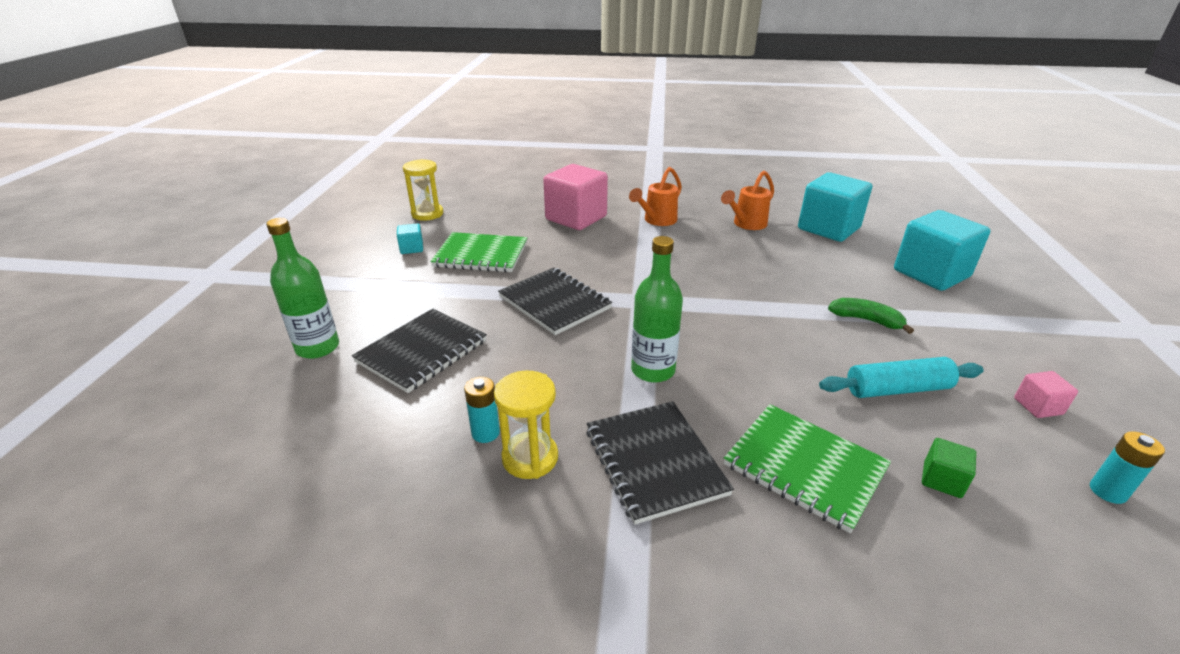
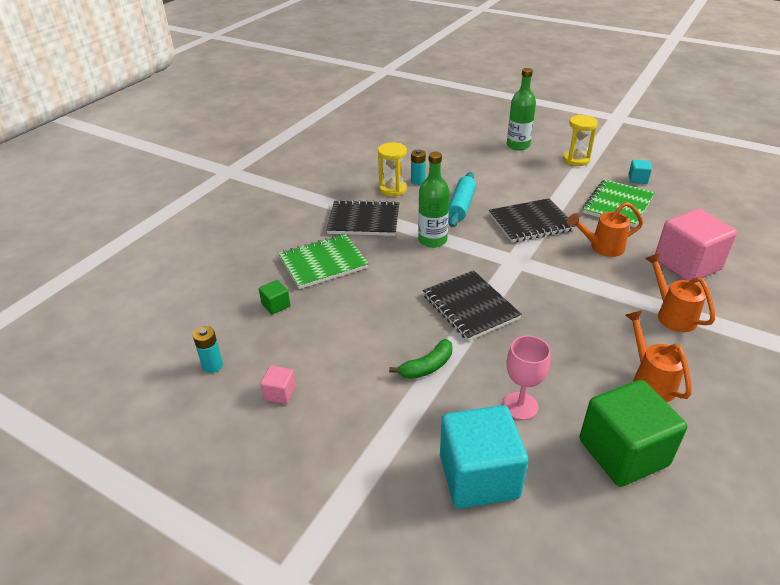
camera: 115 degrees right, 5 degrees up
black notebook [352,309,487,393] -> black notebook moved to [423,270,522,341]
yellow hourglass [403,159,443,221] -> yellow hourglass moved to [563,115,598,166]
turquoise cube [798,172,872,242] -> green cube [580,380,687,487]
turquoise rolling pin [819,357,984,398] -> turquoise rolling pin moved to [448,172,476,227]
none -> pink goblet [503,336,551,420]
none -> orange watering can [567,202,643,257]

